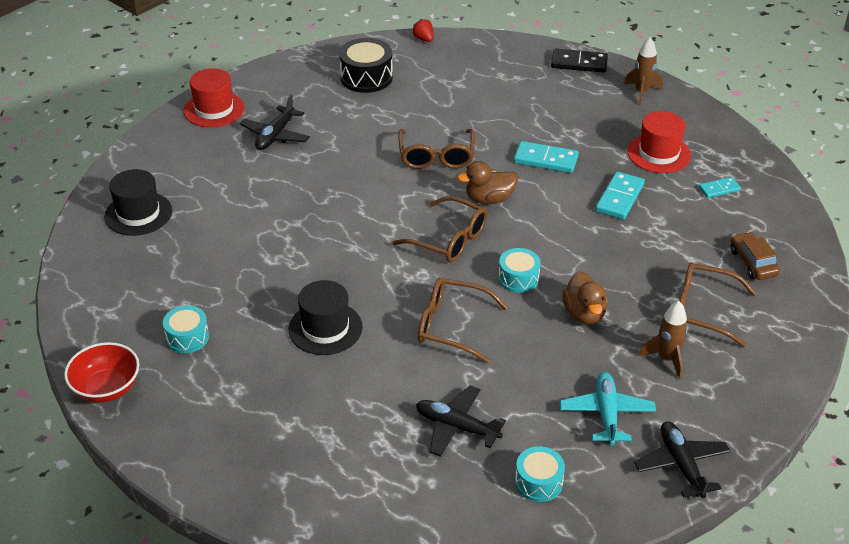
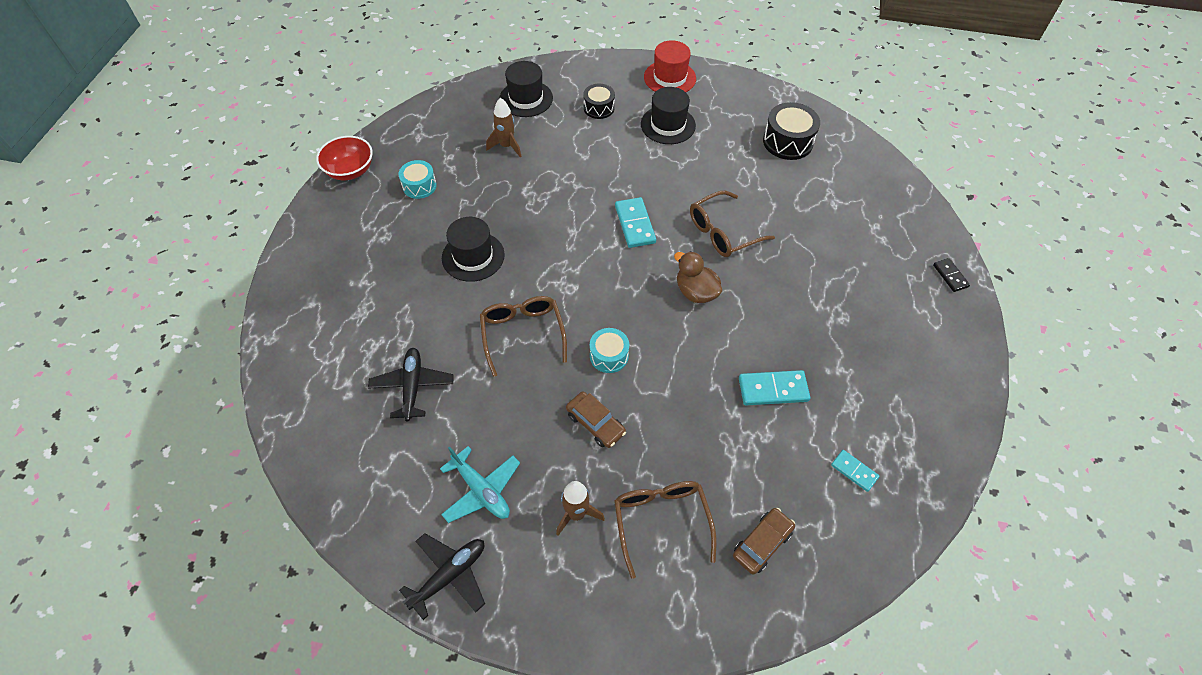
camera: 60 degrees right, 15 degrees up
black plane [240,95,310,150] -> black hat [641,87,696,144]
brown glasses [392,196,488,262] -> none
red strawberry [412,19,433,42] -> none
turquoise domino [514,141,579,173] -> turquoise domino moved to [615,197,656,248]
turquoise drum [515,446,565,502] -> none
black domino [551,48,608,73] -> black domino [933,258,970,292], size x0.61
turquoise plane [560,372,656,446] -> turquoise plane turned 75 degrees clockwise [440,446,520,523]
brown duck [562,271,608,324] -> brown car [566,392,626,448]
brown rocket [624,37,663,105] -> brown rocket moved to [486,98,522,157]
red hat [627,111,691,173] -> none
none -> black drum [583,84,615,119]

